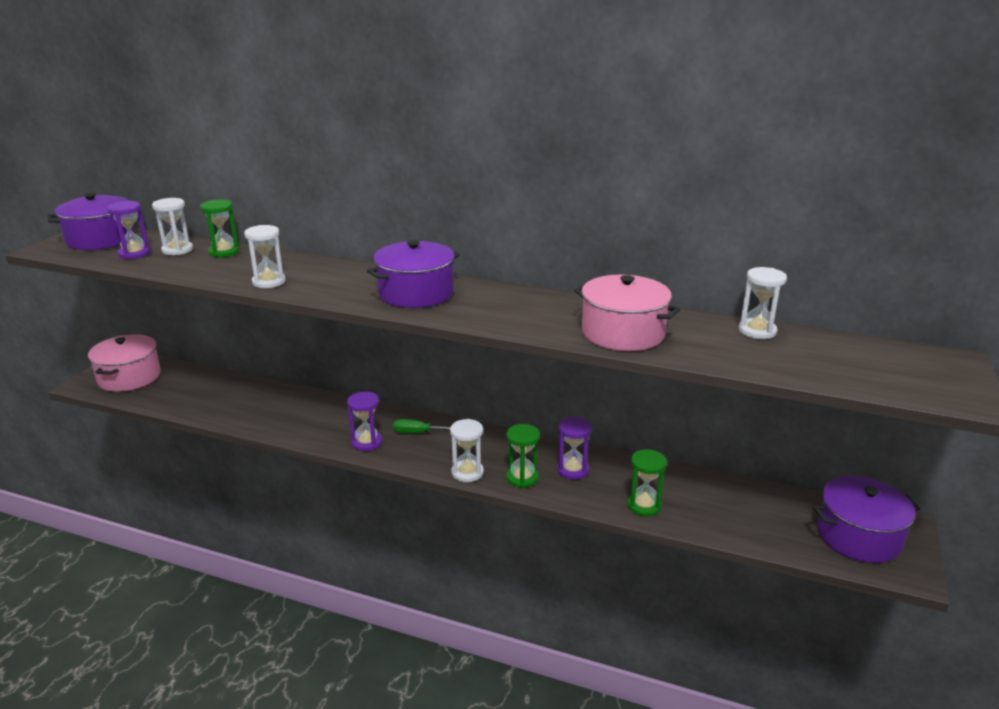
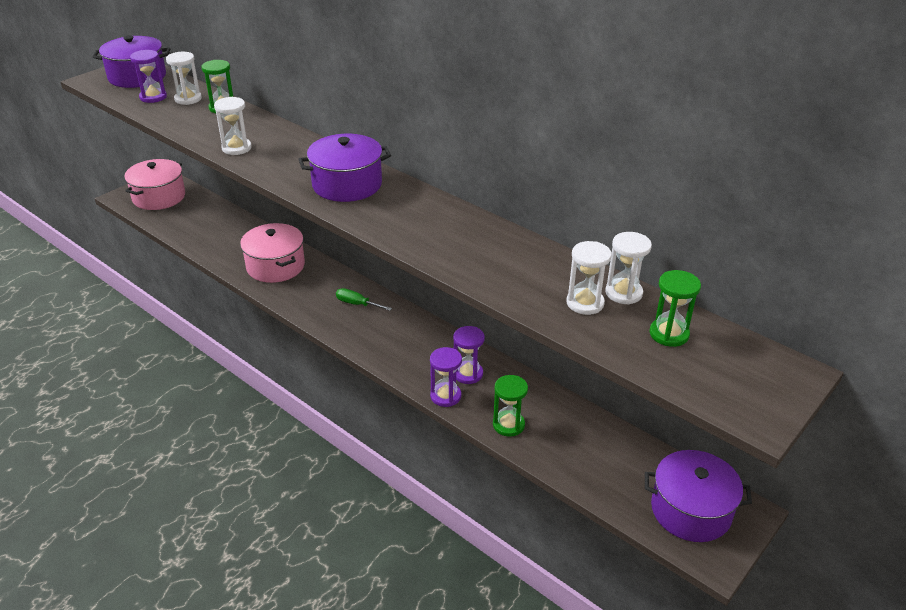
camera: 20 degrees right, 10 degrees up
purple hourglass [347,392,382,451] -> purple hourglass moved to [430,347,462,407]
white hourglass [450,419,484,482] -> white hourglass moved to [566,241,612,315]
green hourglass [506,424,540,488] -> green hourglass moved to [649,270,701,347]
pink pot [574,275,680,351] -> pink pot moved to [240,223,305,283]

